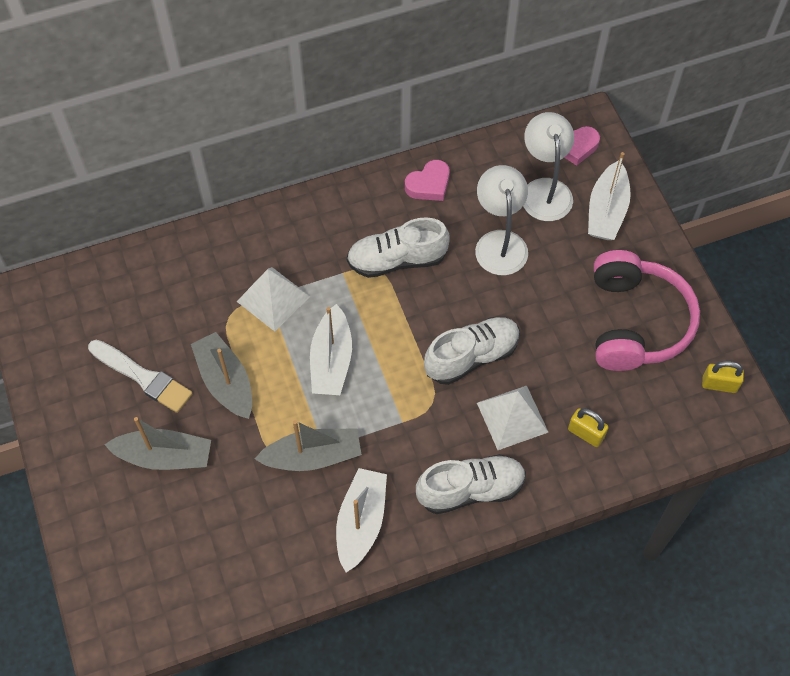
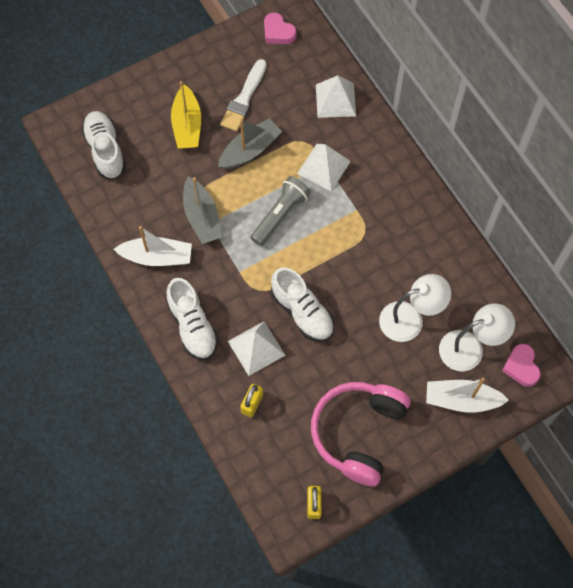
camera: 80 degrees right, 5 degrees up
grey boat [104,417,211,470] -> yellow boat [171,81,201,149]
white boat [310,304,352,395] -> grey flashlight [251,176,311,246]
white shoe [346,217,450,278] -> white shoe moved to [81,111,126,179]
pink heart [405,160,450,201] -> pink heart moved to [264,13,296,44]
pink headphones [594,250,700,371] -> pink headphones turned 120 degrees clockwise [311,382,410,486]
none -> white pyramid [316,75,356,118]

